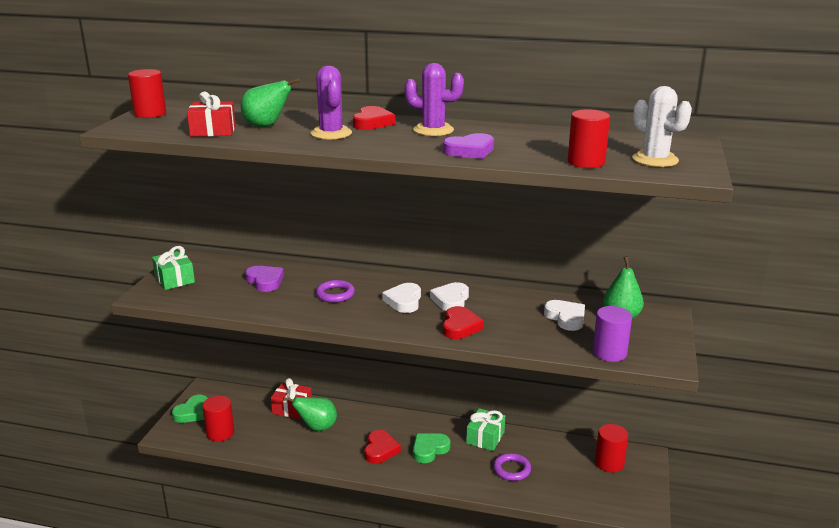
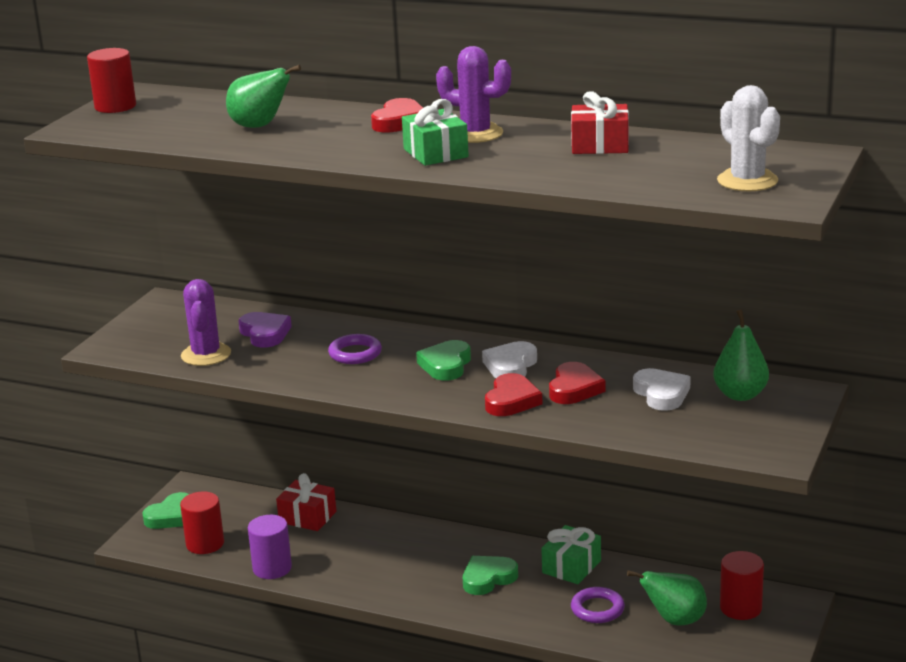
camera: 10 degrees right, 0 degrees up
green gift [152,246,195,290] -> green gift moved to [402,99,469,166]
red gift [187,91,236,137] -> red gift moved to [571,91,629,154]
green pear [283,397,337,431] -> green pear moved to [627,570,707,626]
purple cactus [311,66,352,140] -> purple cactus moved to [181,279,231,366]
red heart [364,430,401,464] -> red heart moved to [549,362,606,404]
white heart [382,283,421,313] -> green heart [416,340,471,381]
purple heart [443,133,494,159] -> none
red cylinder [568,109,610,168] -> none
purple cylinder [593,306,632,362] -> purple cylinder moved to [248,515,292,579]

